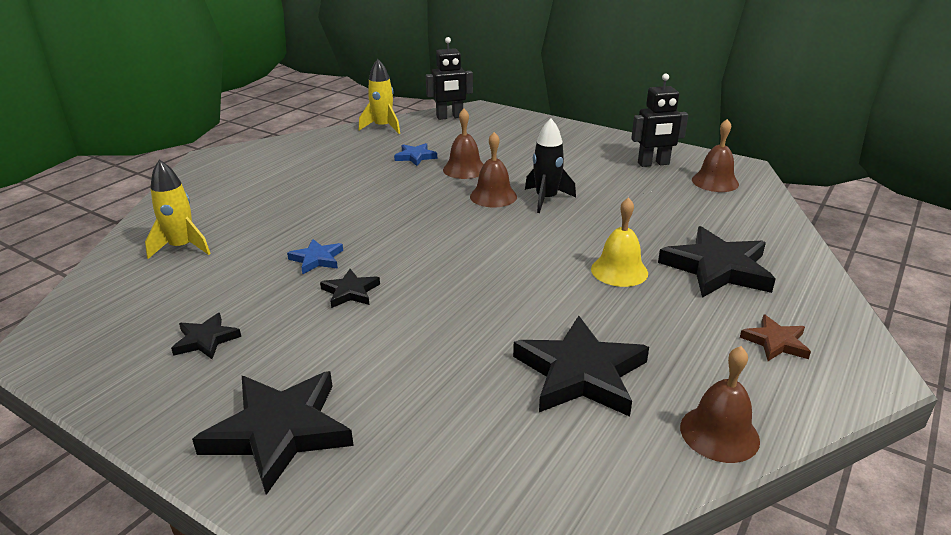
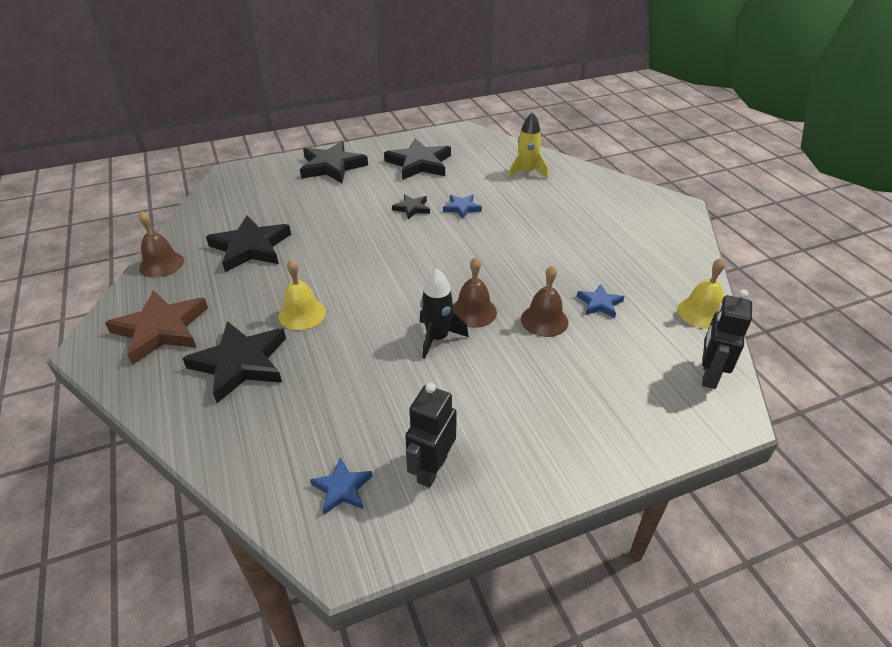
camera: 125 degrees right, 10 degrees up
black star [171,313,241,359] -> black star [384,139,451,180], size x1.96
yellow rocket [359,59,400,134] -> yellow bell [677,258,725,329]
brown bell [692,119,739,192] -> blue star [310,457,373,514]
brown star [740,314,811,361] -> brown star [105,290,208,365], size x1.96

